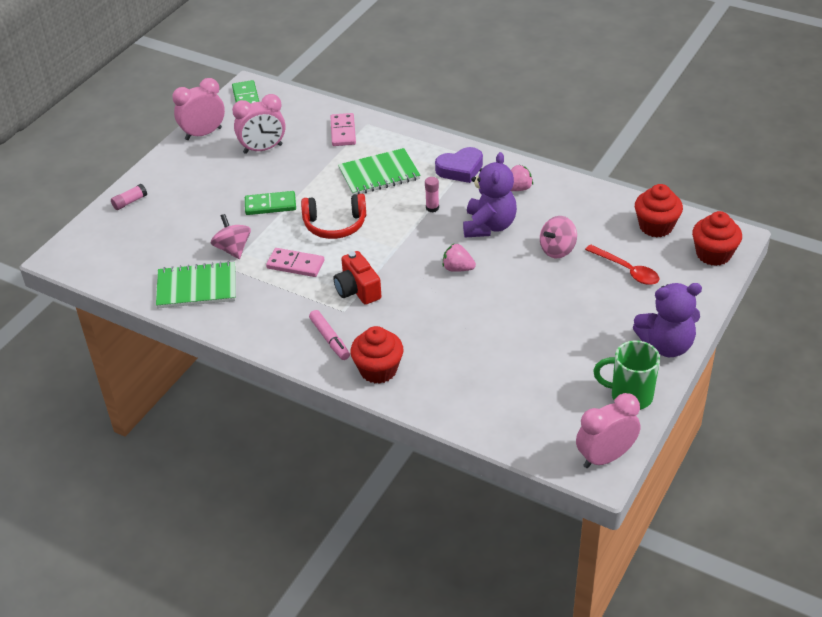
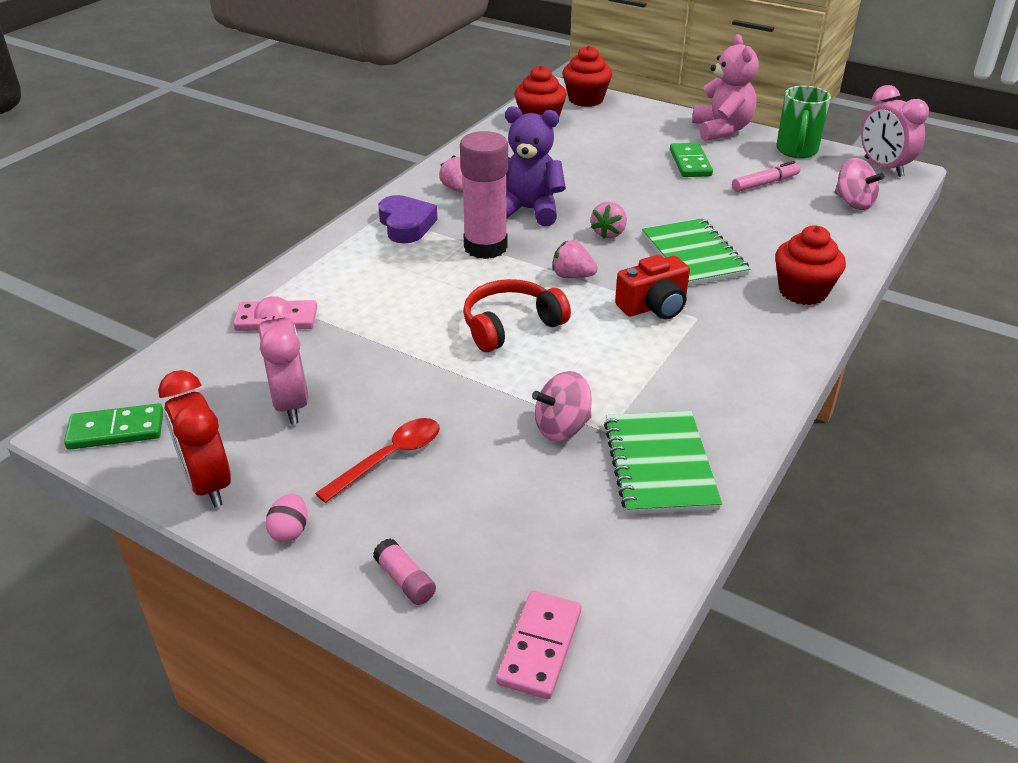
camera: 90 degrees left, 5 degrees down
pink clock [172,78,225,140] -> red clock [158,370,231,507]
green domino [245,191,296,215] -> green domino moved to [670,143,713,177]
pink domino [266,248,324,277] -> pink domino moved to [496,591,581,699]
red headphones [301,194,366,239] -> red headphones turned 120 degrees counterclockwise [463,279,571,352]
pink marker [309,310,350,360] -> pink marker moved to [732,161,801,192]
green notebook [338,148,421,195] -> green notebook moved to [642,218,751,286]
pink glue stick [425,177,439,212] -> pink glue stick [460,131,508,259], size x2.38
pink spinning top [540,216,577,258] -> pink spinning top moved to [835,158,885,210]
red spoon [585,245,659,285] -> red spoon moved to [315,418,440,503]
purple teddy bear [633,283,702,357] -> pink teddy bear [692,34,759,141]
none -> pink egg [266,494,307,542]
none -> pink strawberry [552,240,598,278]

